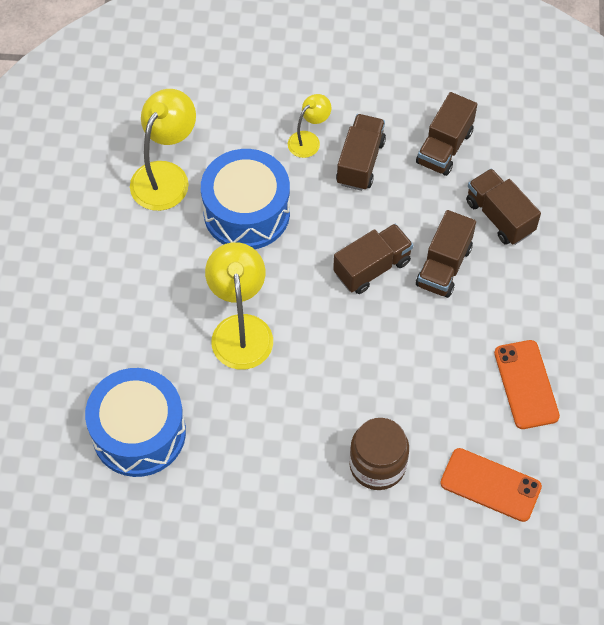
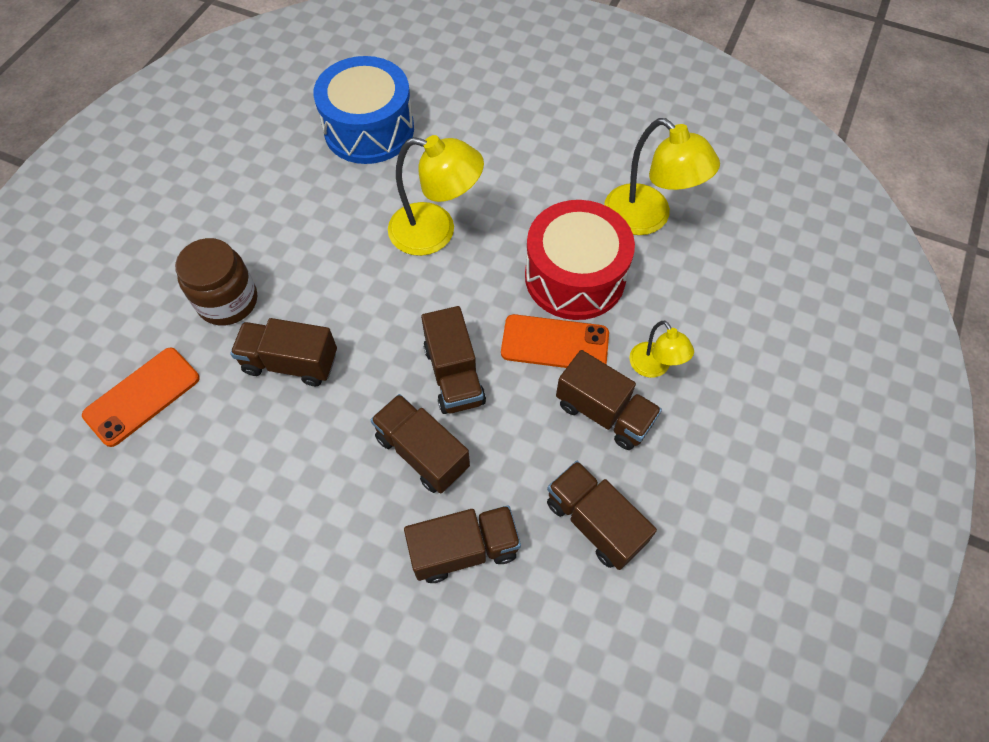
camera: 110 degrees right, 0 degrees up
blue drum [201,149,290,249] -> red drum [525,200,635,320]
orange phone [494,340,560,429] -> orange phone moved to [501,314,609,368]
none -> brown truck [230,318,337,386]

